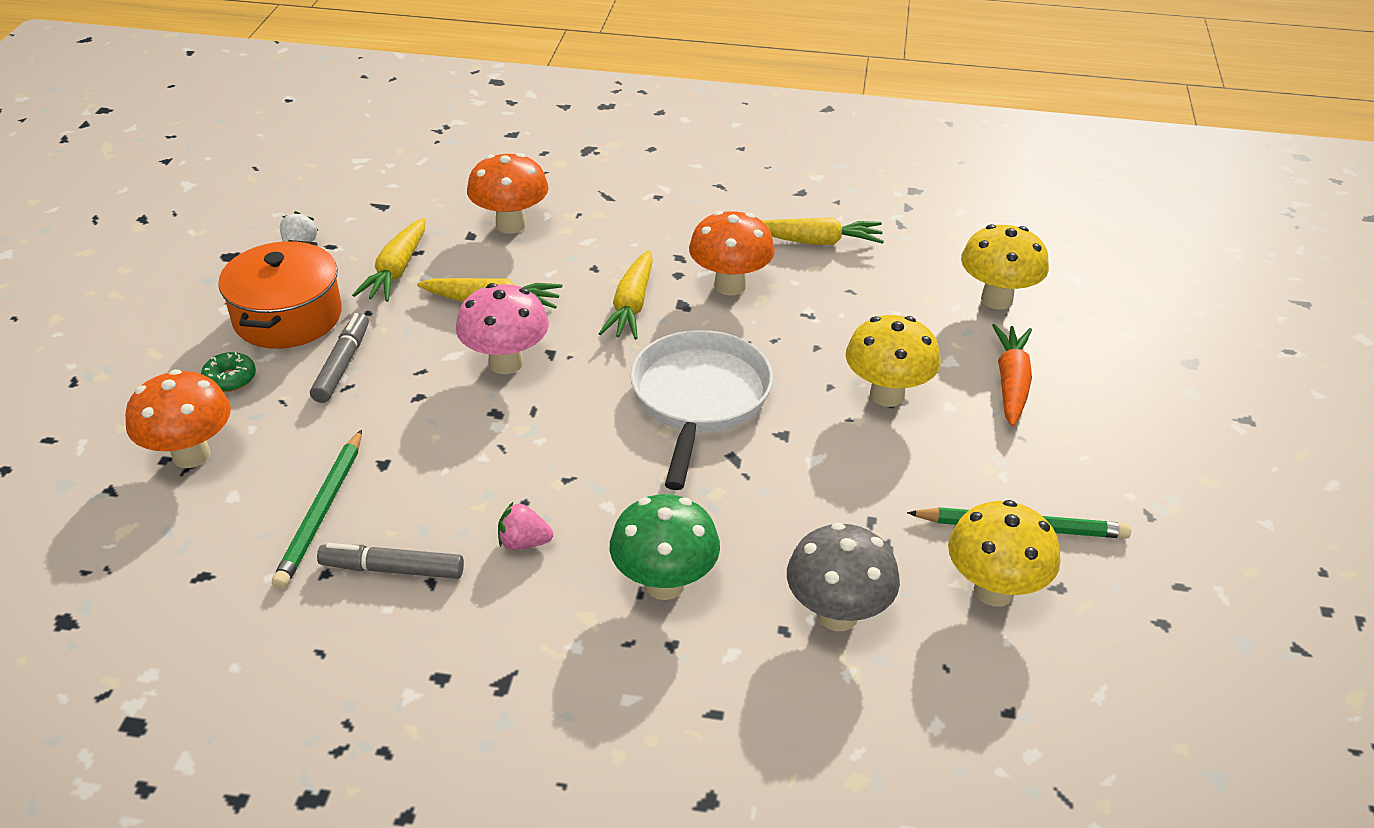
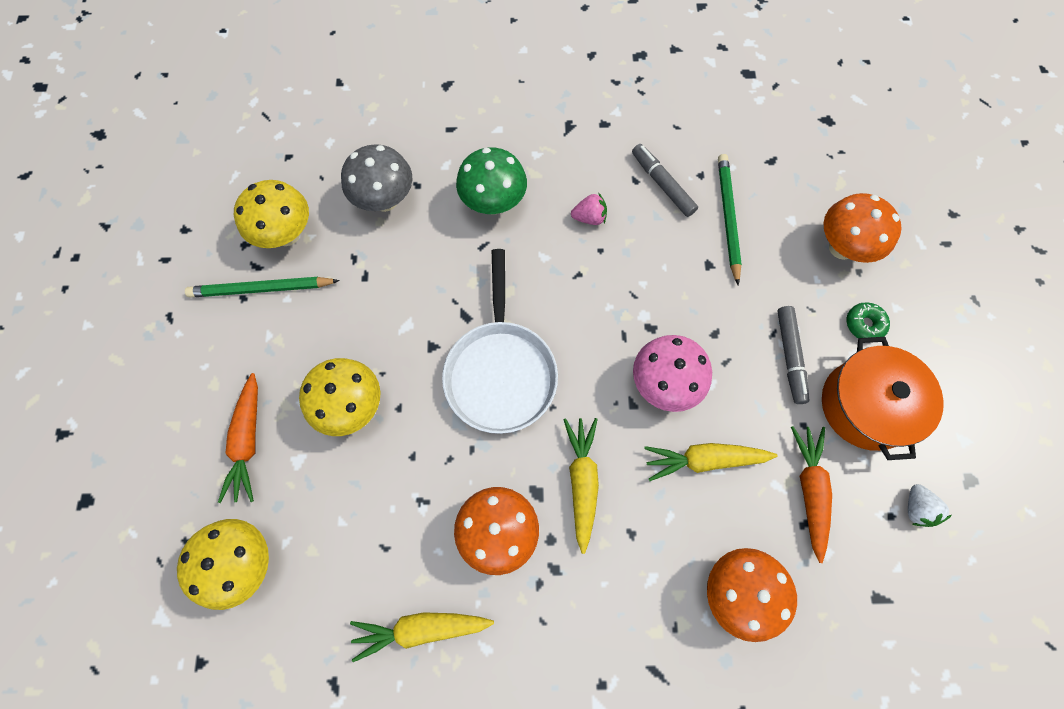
camera: 170 degrees right, 30 degrees up
grey marker [317,543,464,579] -> grey marker turned 120 degrees counterclockwise [632,144,698,217]
yellow carrot [352,218,425,302] -> orange carrot [791,426,832,563]

